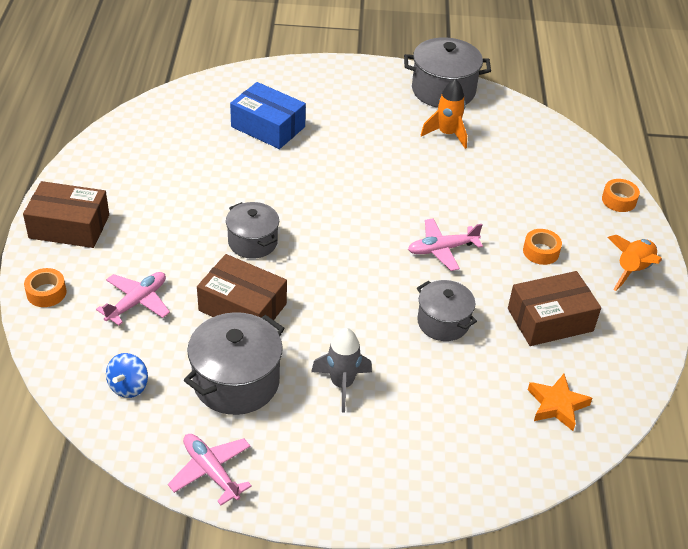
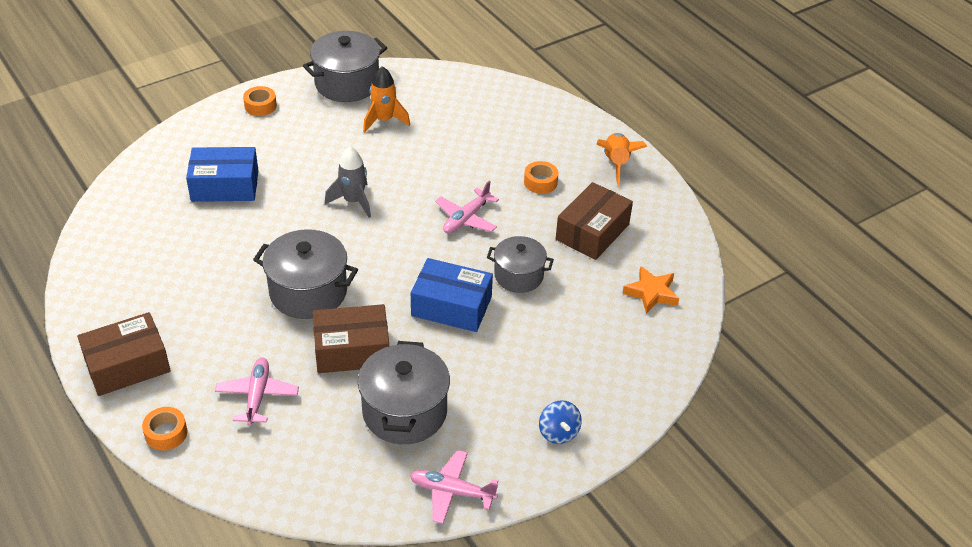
camera: 35 degrees left, 0 degrees up
blue spinning top [106,353,148,398] -> blue spinning top moved to [539,400,582,444]
grey pot [226,202,279,259] -> grey pot [253,229,358,319], size x1.54
grey rocket [311,328,372,413] -> grey rocket moved to [325,147,371,218]
orange tape [602,179,640,212] -> orange tape moved to [243,86,277,116]
none -> blue box [411,258,493,332]

